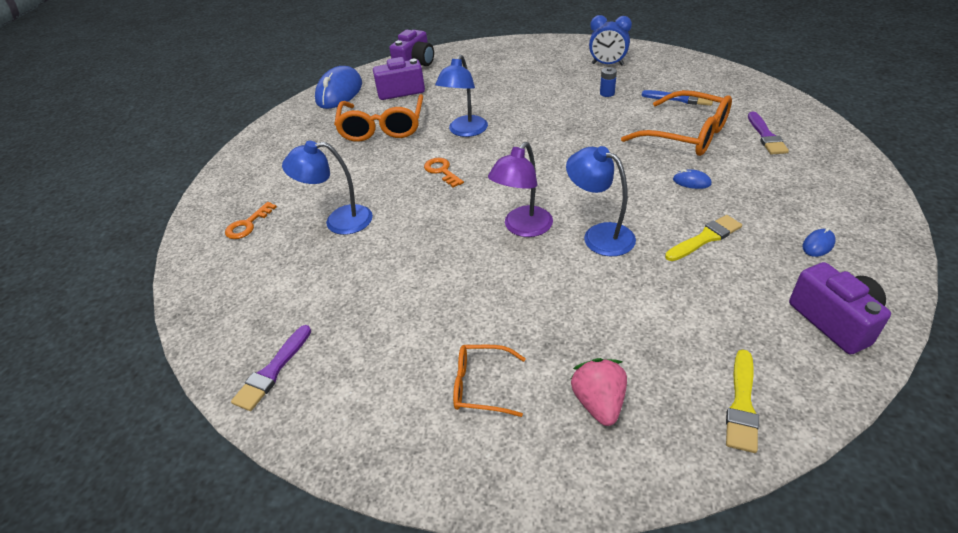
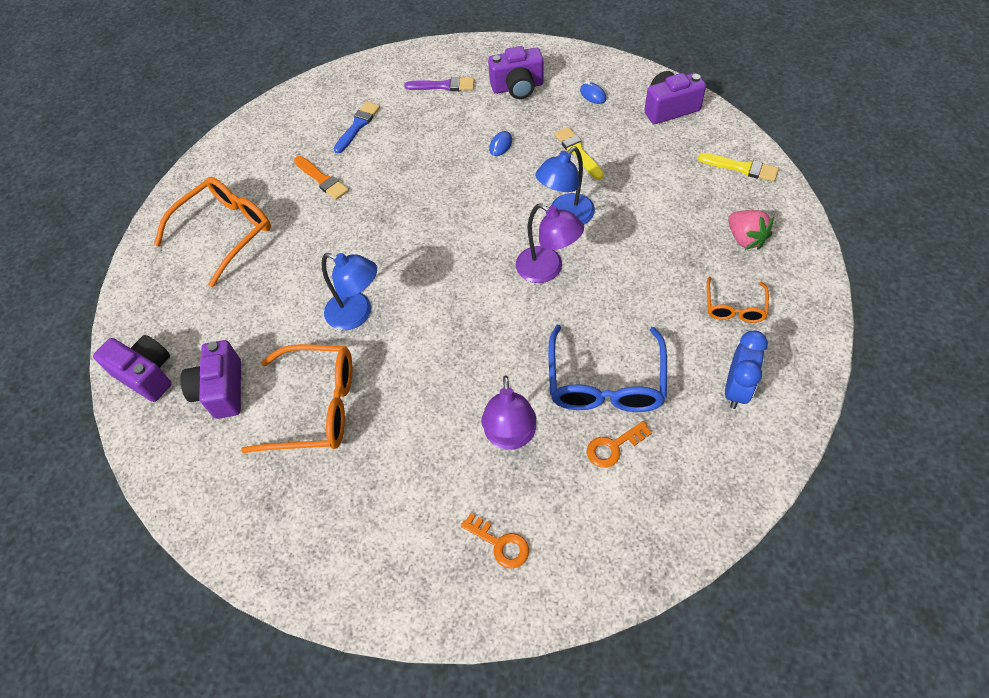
camera: 85 degrees left, 15 degrees up
purple brush [231,325,311,411] -> none
blue lamp [282,141,373,235] -> purple lamp [481,375,536,450]
blue mouse [315,66,362,109] -> none
orange key [424,158,464,188] -> orange key moved to [587,421,652,468]
pink strawberry [571,358,627,426] -> pink strawberry turned 120 degrees counterclockwise [728,210,774,250]
blue clock [589,15,632,66] -> blue clock moved to [725,330,768,409]
blue battery [600,67,617,97] -> orange brush [294,156,349,200]
orange glasses [621,90,732,156] -> orange glasses moved to [154,177,271,287]
none -> purple camera [488,46,544,99]
none -> blue glasses [548,325,667,412]

